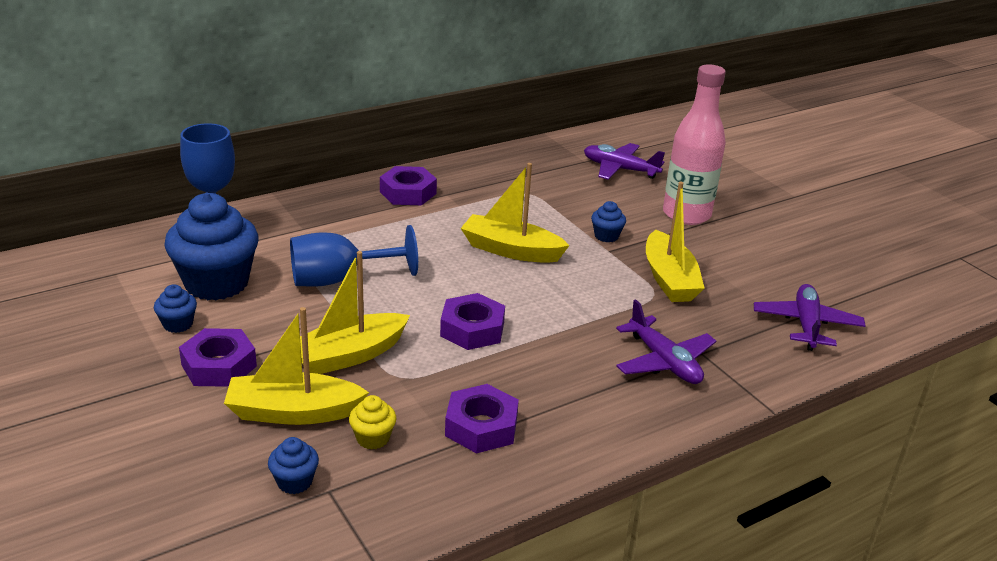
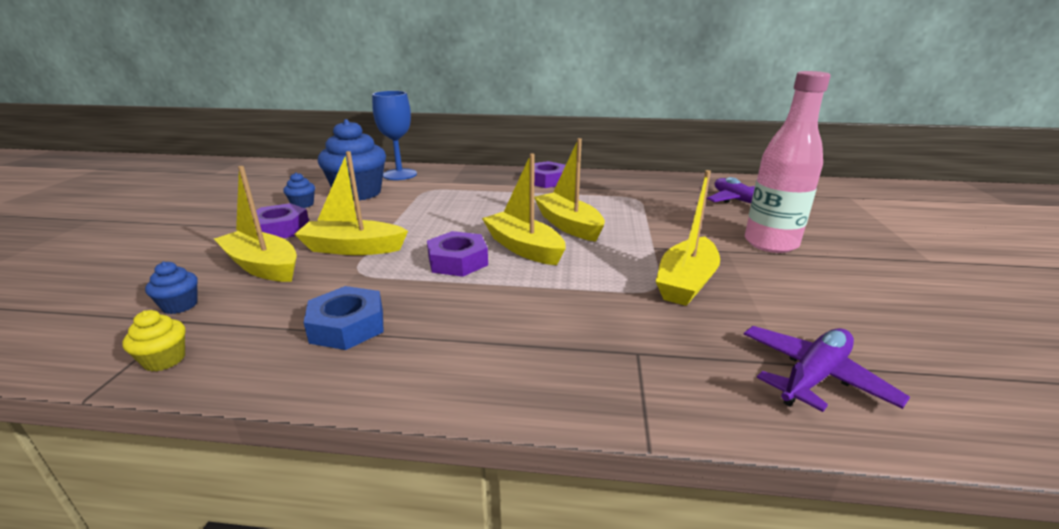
camera: 40 degrees right, 5 degrees down
blue goblet [290,225,418,287] -> none
yellow cupcake [349,395,396,449] -> yellow cupcake moved to [122,310,185,372]
purple nut [445,384,519,454] -> blue nut [303,286,384,350]
blue cupcake [591,201,626,242] -> none
purple plane [616,299,716,384] -> none
none -> yellow boat [482,154,566,265]

